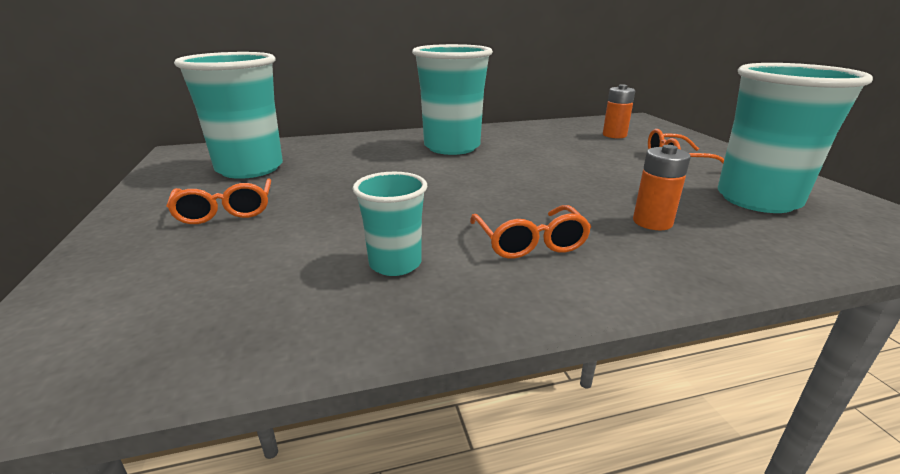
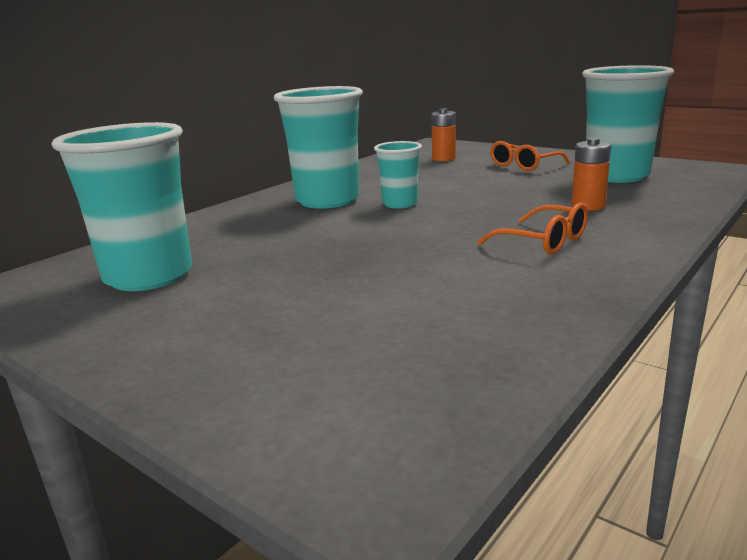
camera: 35 degrees left, 5 degrees down
orange glasses [166,178,271,224] -> none
turquoise cup [353,172,427,276] -> turquoise cup moved to [374,141,422,209]

